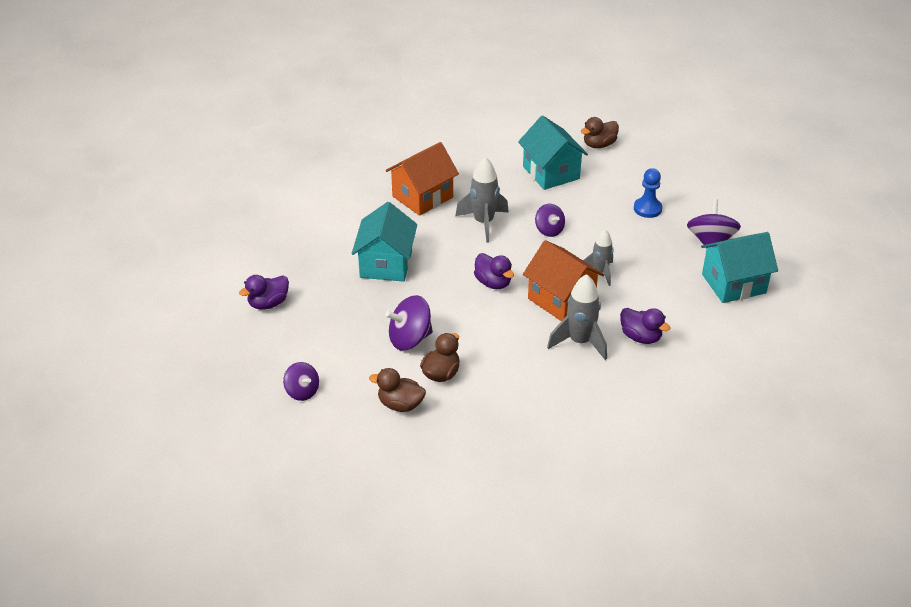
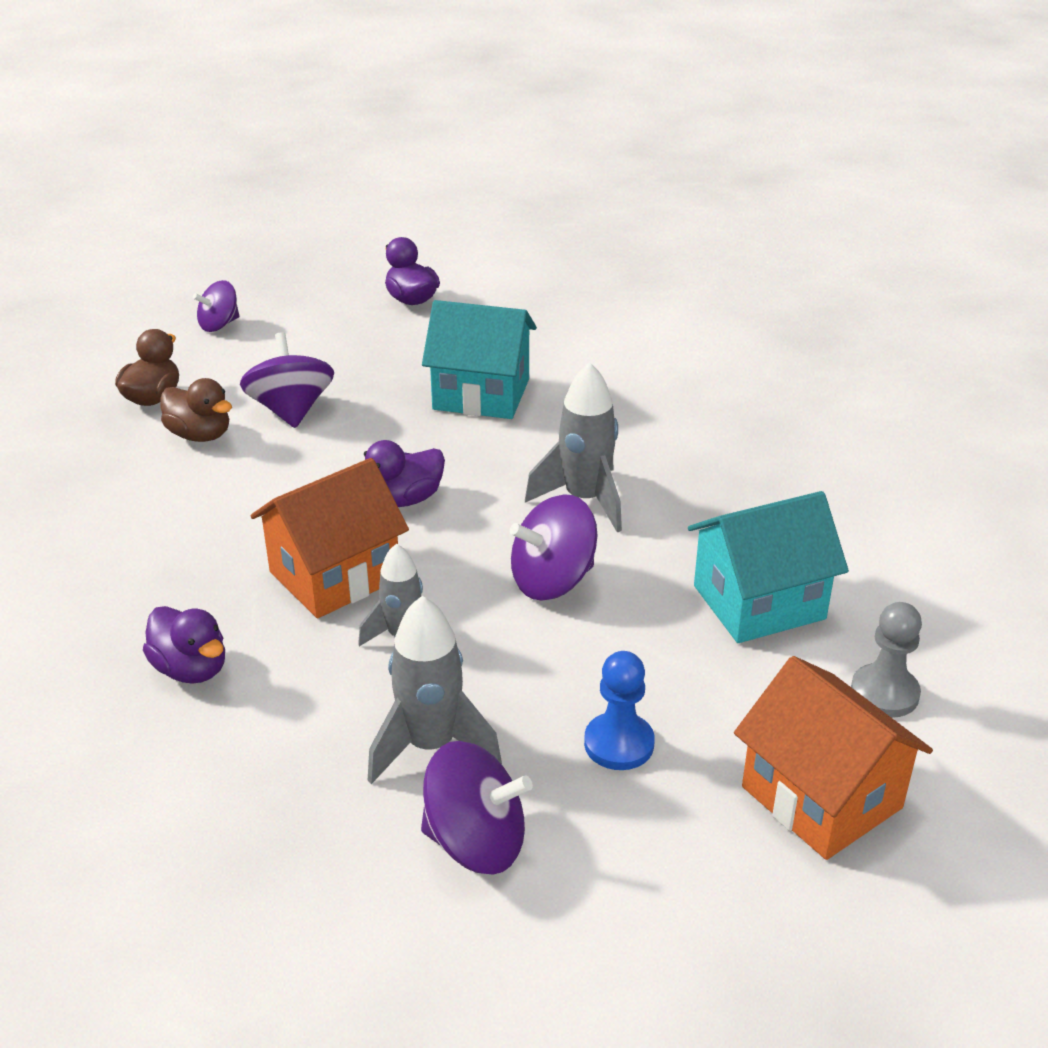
camera: 95 degrees right, 5 degrees down
orange house [386,142,459,216] -> orange house moved to [734,656,933,860]
purple spinning top [535,204,565,237] -> purple spinning top [510,494,597,600], size x1.56
grey rocket [547,274,607,360] -> grey rocket moved to [368,596,502,784]
brown duck [581,117,619,148] -> grey pawn [851,602,922,718]
purple duck [620,308,671,344] -> purple duck turned 90 degrees counterclockwise [143,606,225,684]
turquoise house [701,232,778,303] -> none

